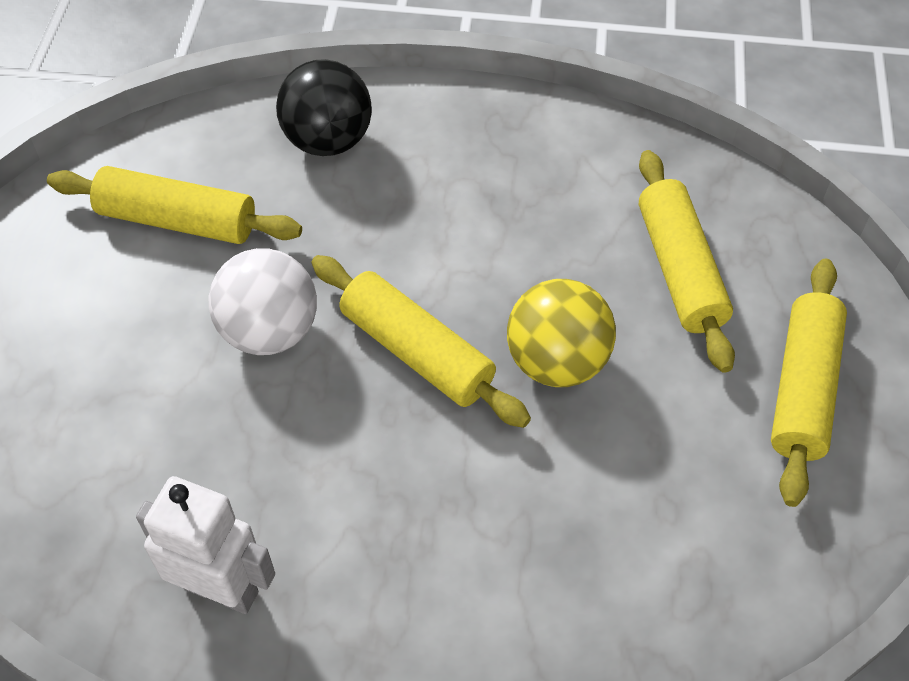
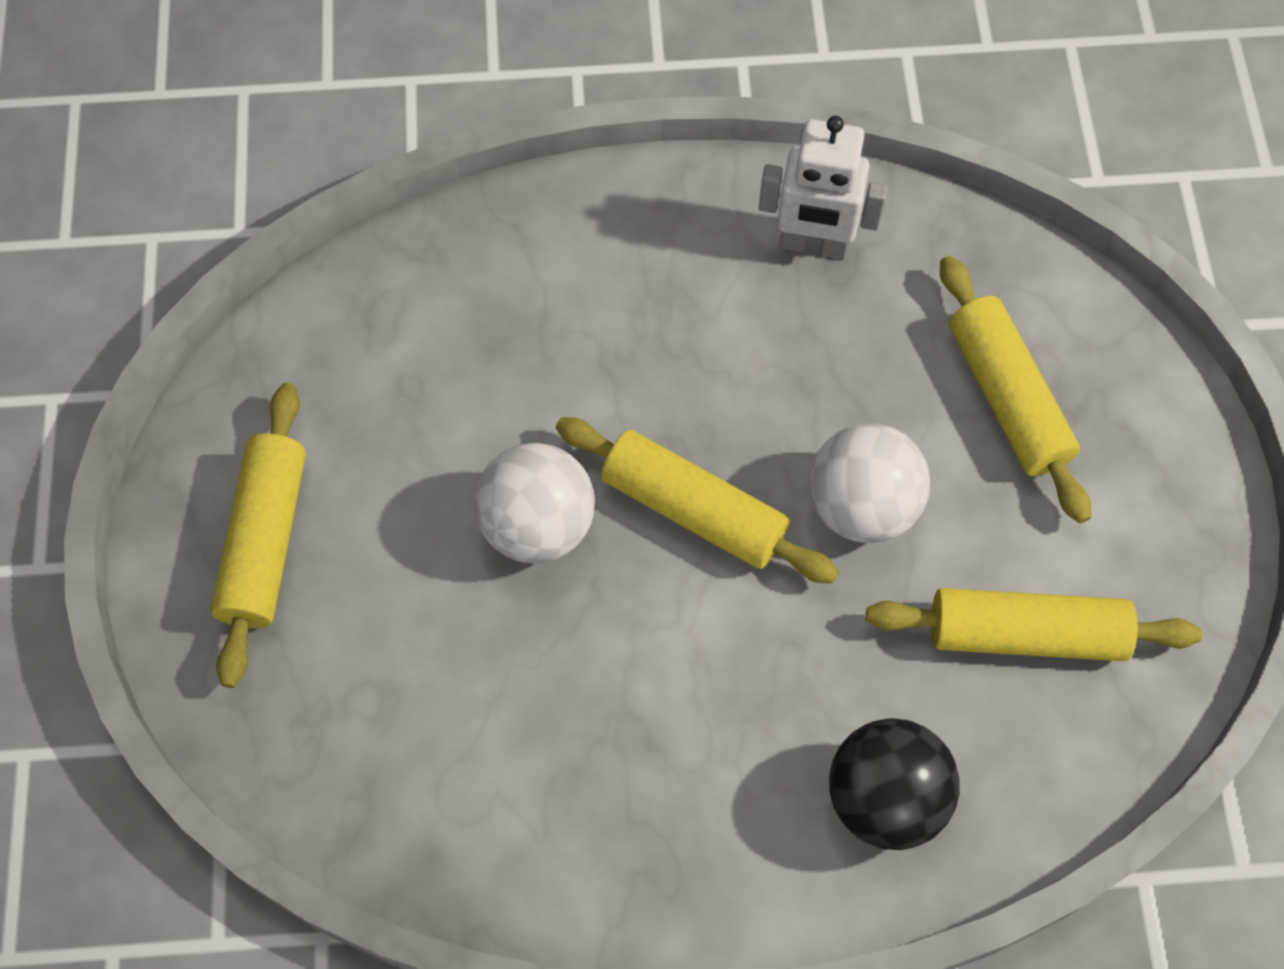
camera: 170 degrees right, 10 degrees up
yellow ball [507,279,616,387] -> white ball [474,443,595,563]
yellow rolling pin [639,150,735,373] -> yellow rolling pin moved to [940,256,1091,523]

